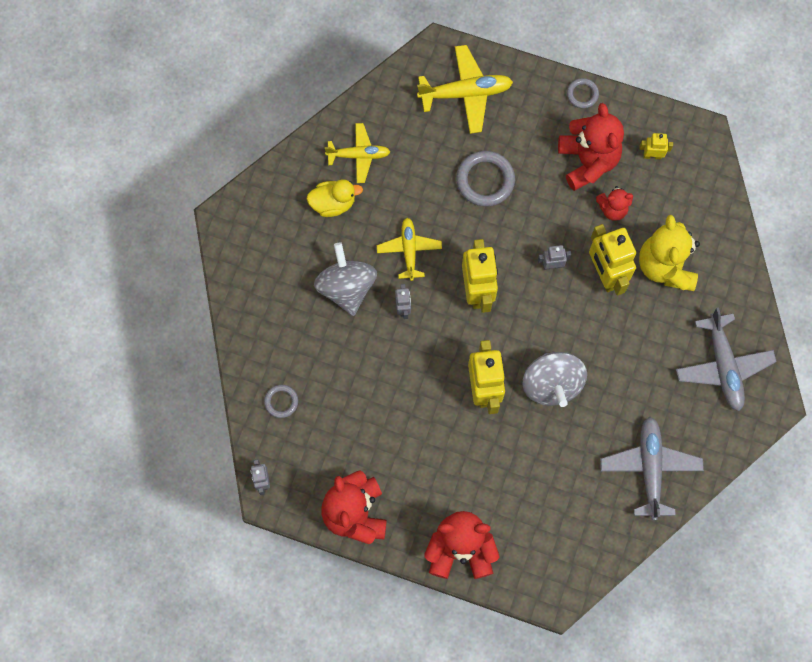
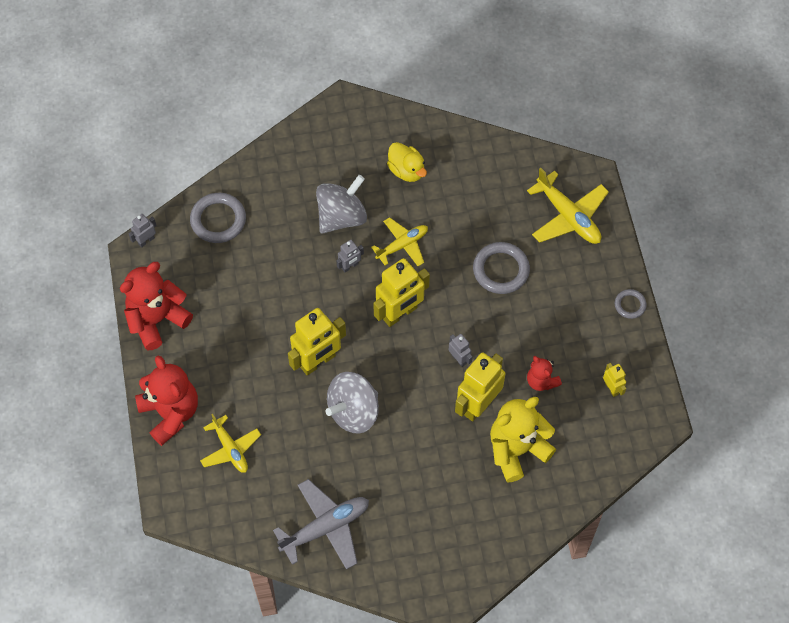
camera: 60 degrees right, 10 degrees down
grey ring [264,385,298,418] -> grey ring [190,193,246,243], size x1.80
yellow plane [325,123,390,183] -> yellow plane moved to [200,414,261,473]
red teddy bear [558,103,624,191] -> none
grey plane [676,307,777,411] -> none

